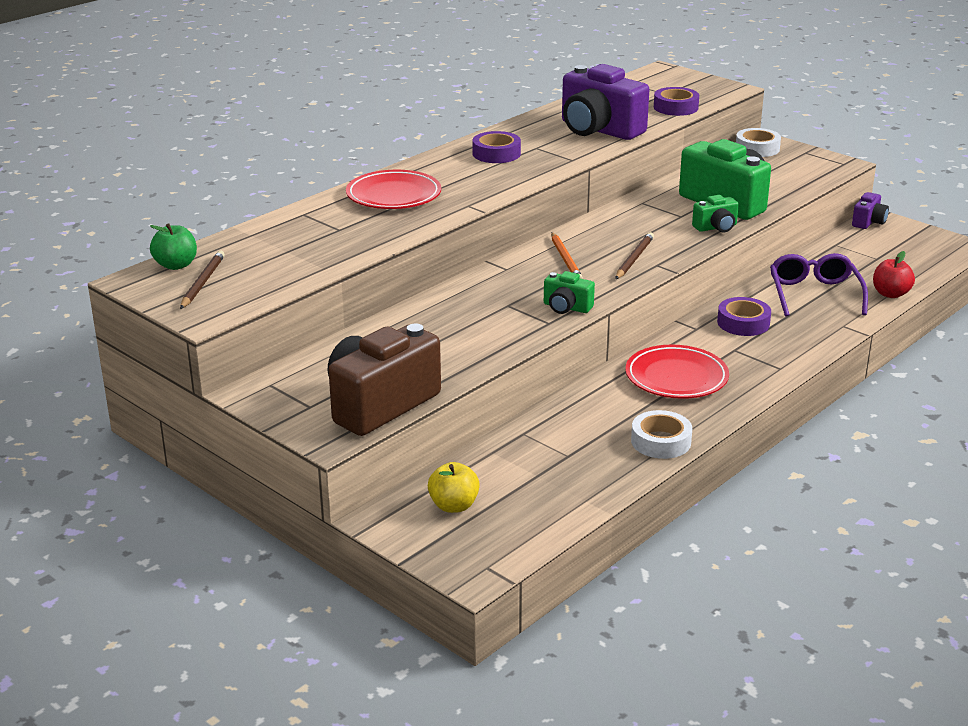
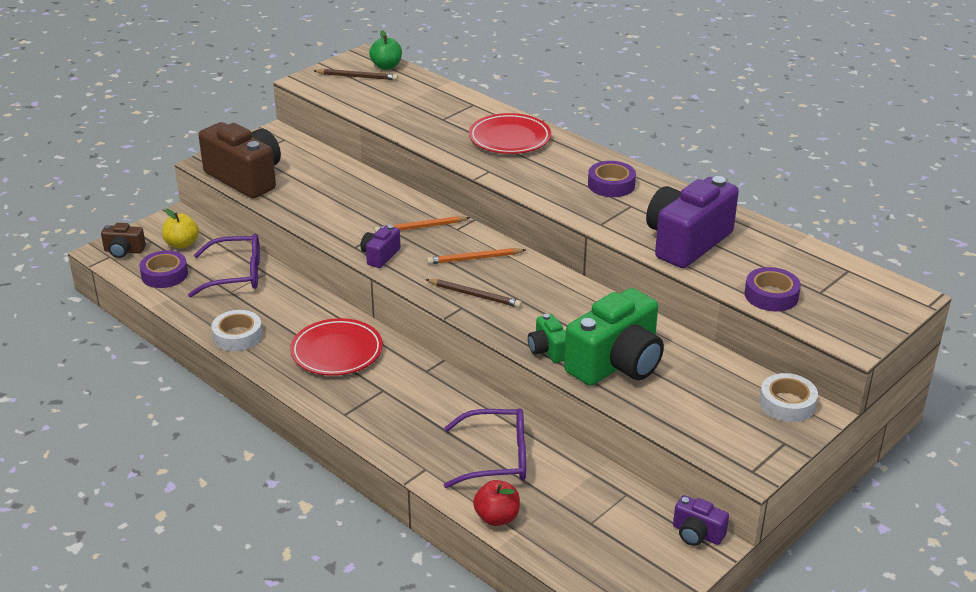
camera: 90 degrees right, 5 degrees up
green camera [544,271,595,314] -> purple camera [360,225,401,268]
purple tape [717,297,771,336] -> purple tape moved to [139,250,188,288]
none -> brown camera [101,223,146,258]
none -> purple glasses [188,234,260,297]
none -> orange pencil [375,216,470,233]

